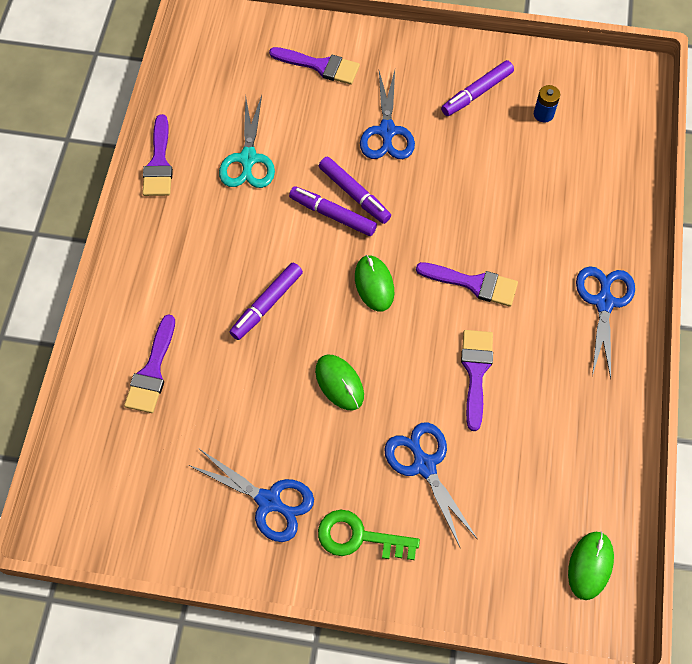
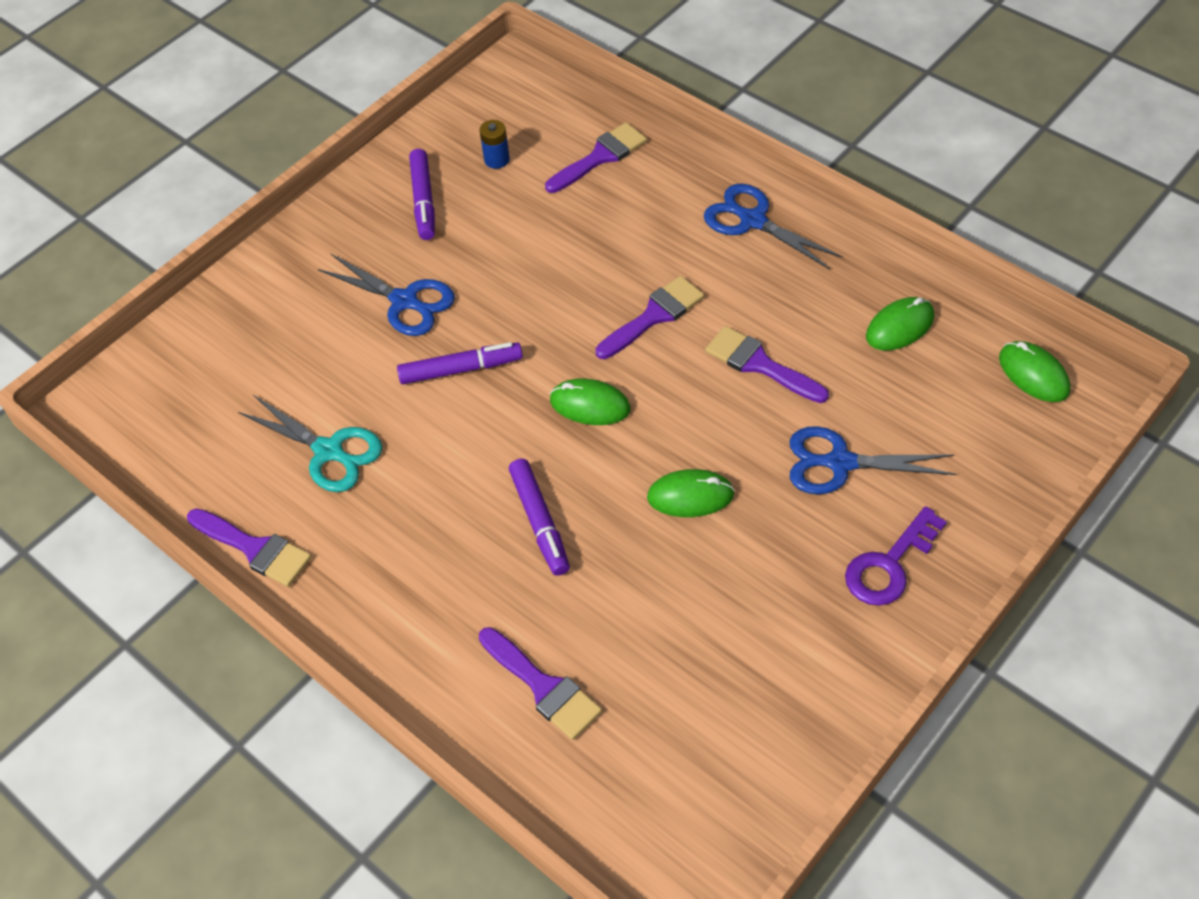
camera: 55 degrees left, 10 degrees down
blue scissors [188,449,314,542] -> none
purple brush [269,47,360,85] -> purple brush moved to [545,122,647,193]
purple marker [289,186,377,236] -> none
green key [318,510,420,560] -> purple key [845,506,947,606]
none -> green mouse [866,297,934,351]

